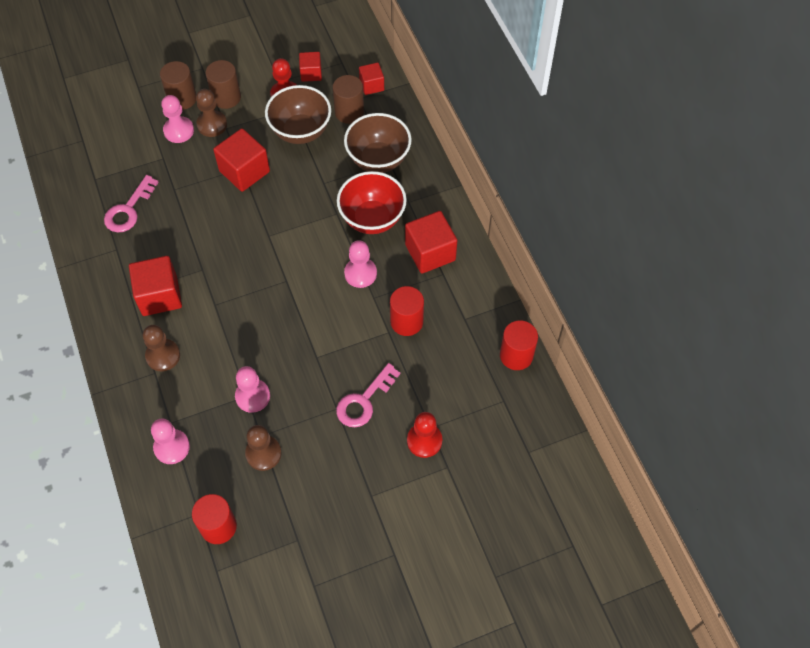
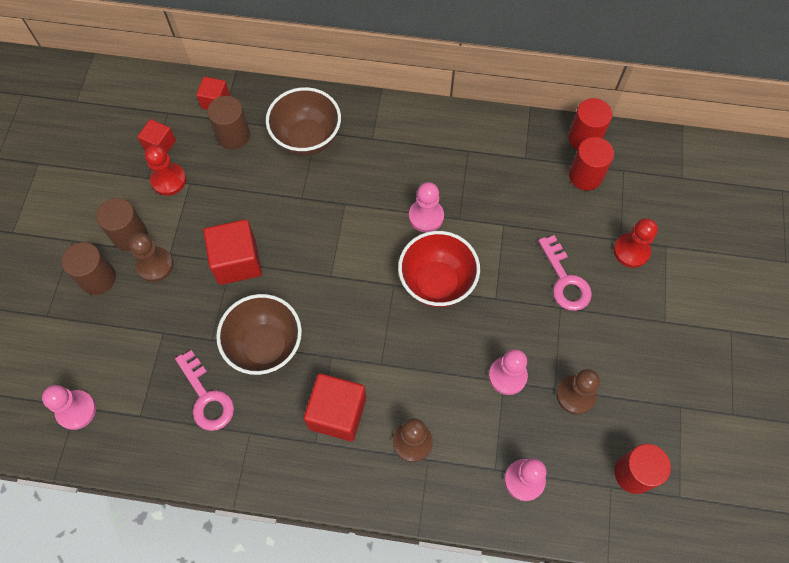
camera: 60 degrees left, 5 degrees up
pink pawn [161,95,194,143] -> pink pawn moved to [42,385,96,430]
brown bowl [265,85,331,144] -> brown bowl moved to [216,294,302,375]
red bowl [337,171,407,234] -> red bowl moved to [398,231,480,307]
red cylinder [390,286,424,336] -> red cylinder moved to [569,137,614,191]
red cube [405,211,457,274] -> none

